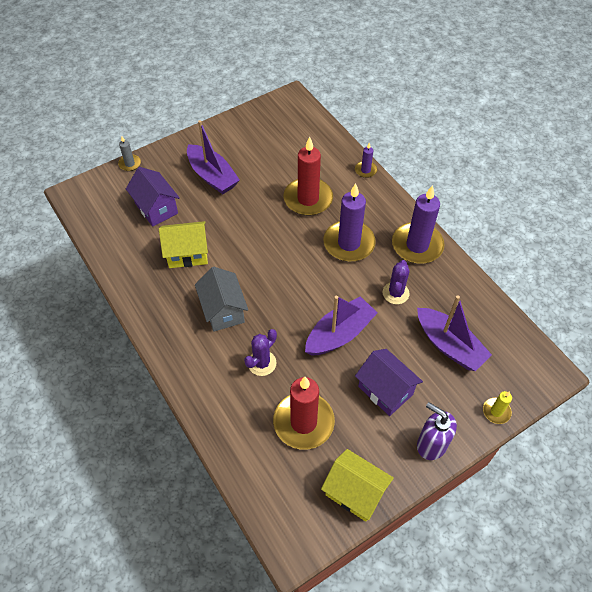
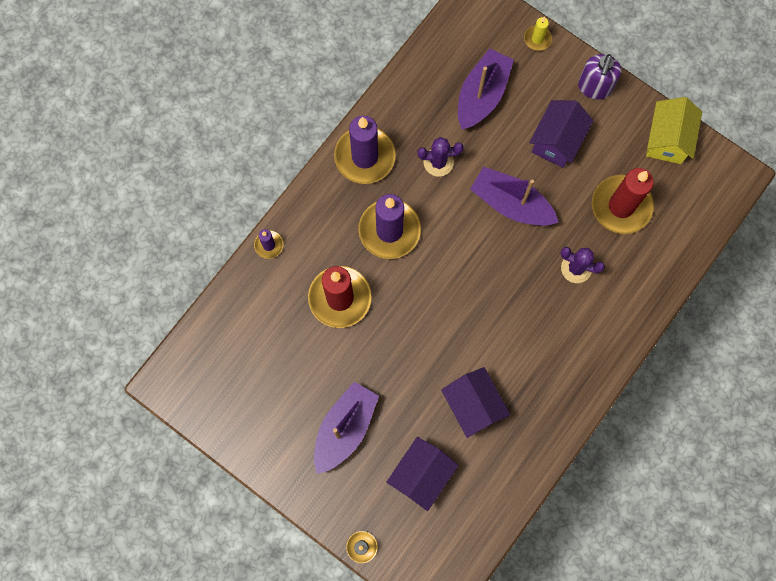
camera: 110 degrees left, 20 degrees up
yellow house [159,221,208,268] -> purple house [441,367,510,438]
grey house [195,267,248,332] -> none

